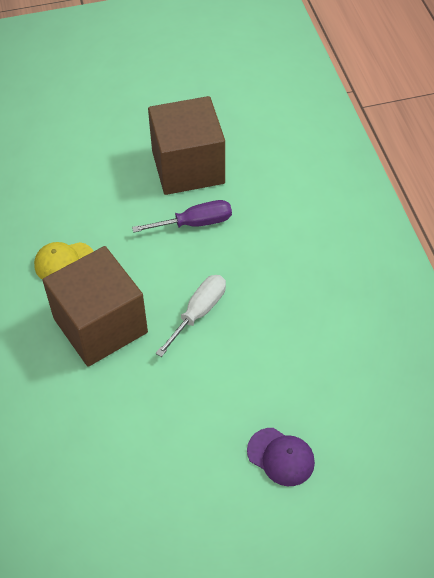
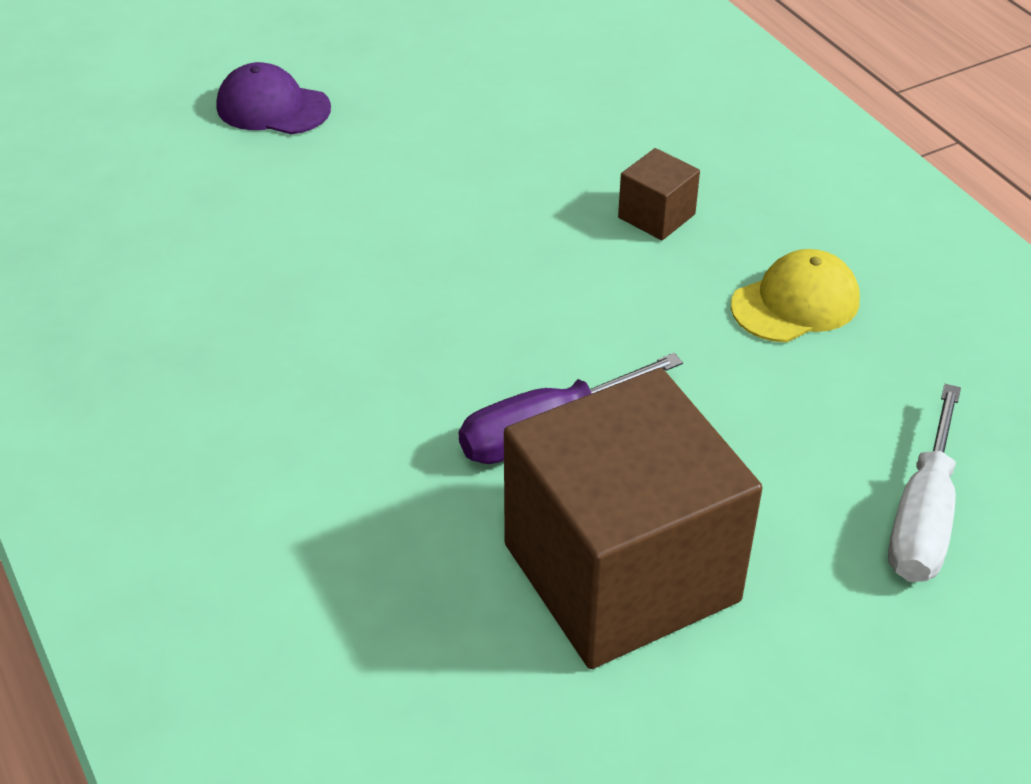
camera: 165 degrees right, 10 degrees down
brown cube [42,246,148,367] -> brown cube [618,148,700,240], size x0.40
white screwdriver [156,275,226,357] -> white screwdriver moved to [888,384,961,582]

